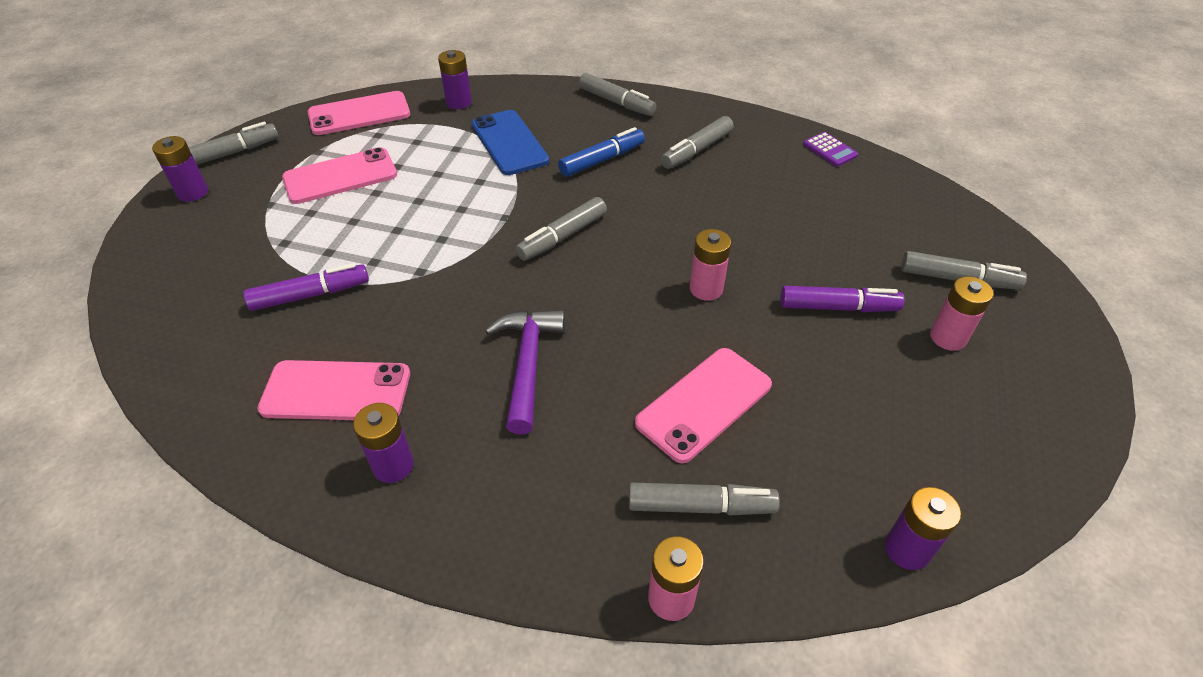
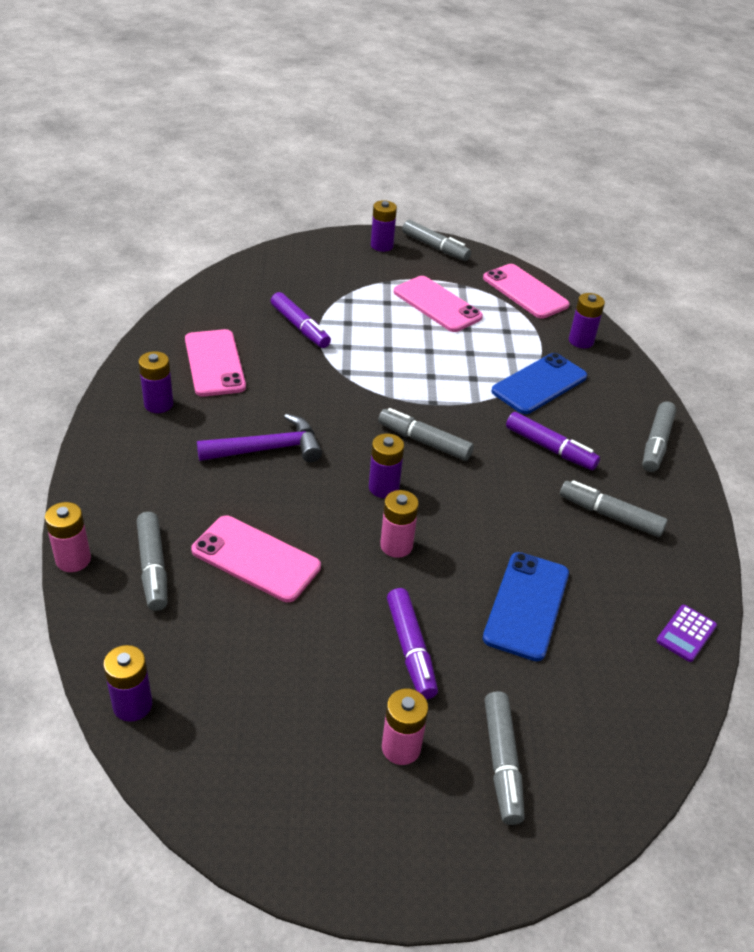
camera: 70 degrees right, 5 degrees down
blue marker [558,127,645,177] -> purple marker [506,412,600,470]
none -> purple battery [369,433,404,498]
none -> blue phone [483,552,569,661]

